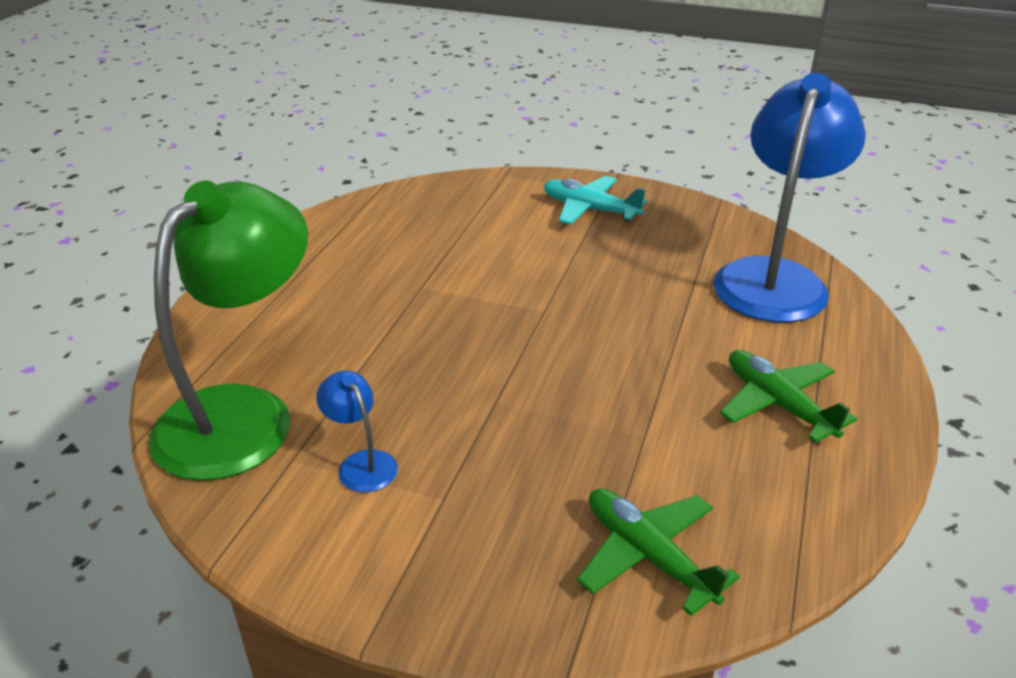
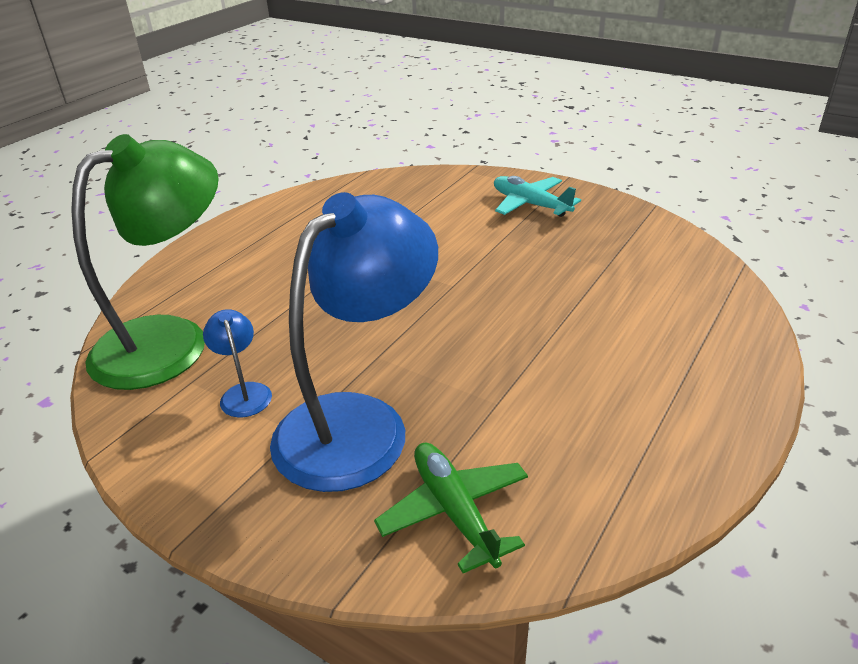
camera: 15 degrees right, 0 degrees up
blue lamp [713,73,866,323] -> blue lamp moved to [270,192,438,492]
green plane [720,350,857,443] -> none

